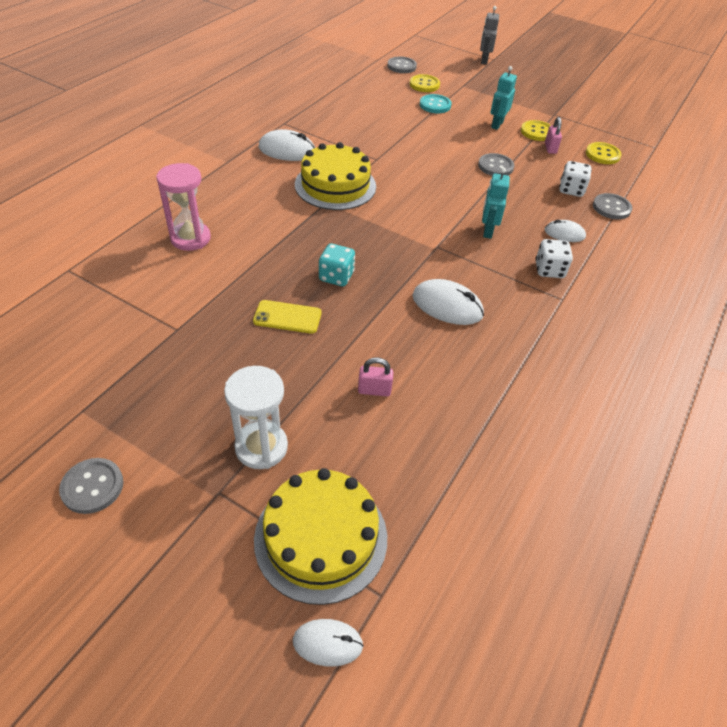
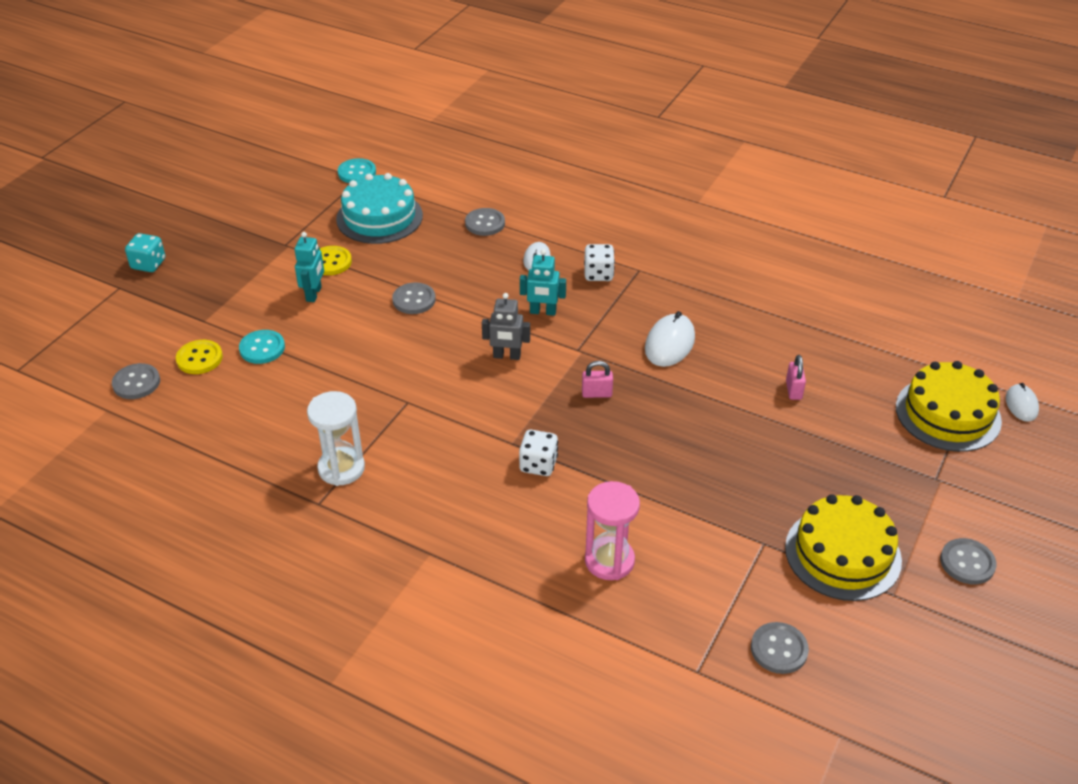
camera: 90 degrees left, 5 degrees down
white hourglass [224,366,288,469] -> white hourglass moved to [307,391,365,486]
yellow phone [253,300,322,334] -> none
white mouse [258,129,315,161] -> none
yellow cake [295,142,376,210] -> yellow cake moved to [785,494,902,601]
turquoise dice [319,244,355,286] -> turquoise dice moved to [125,233,165,272]
grey robot [480,6,499,65] -> grey robot moved to [482,293,530,360]
turquoise robot [490,66,517,130] -> turquoise robot turned 105 degrees counterclockwise [294,232,324,302]
pink padlock [545,117,562,154] -> pink padlock moved to [582,361,613,398]
white dice [559,161,592,197] -> white dice moved to [519,430,558,476]
yellow button [586,142,622,164] -> turquoise cake [336,173,423,244]
none -> turquoise button [338,158,376,183]
none -> grey button [751,622,809,674]

